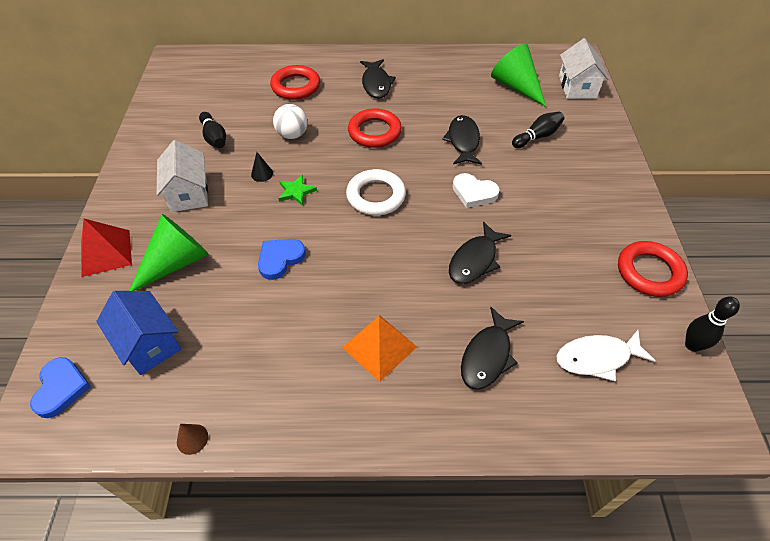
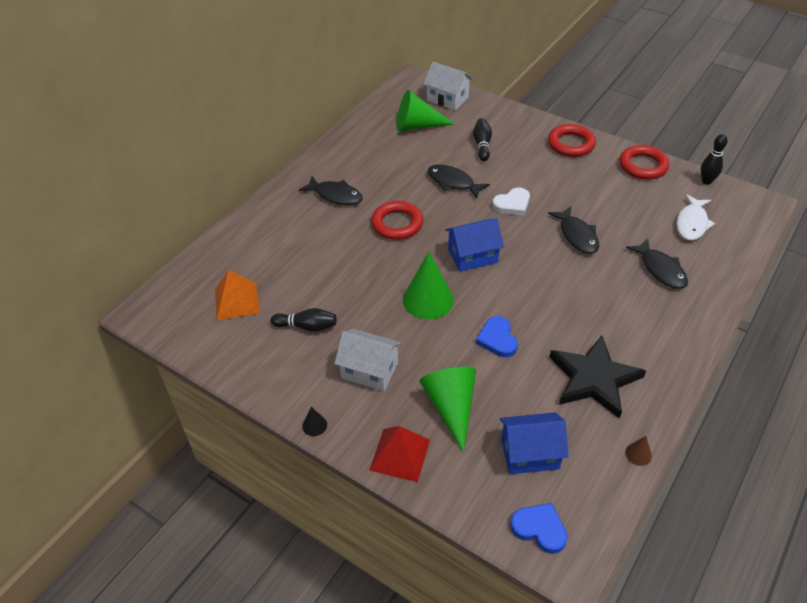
camera: 55 degrees left, 5 degrees down
black cone [251,152,273,182] -> black cone moved to [302,407,327,436]
red ring [270,65,320,100] -> red ring moved to [548,124,596,157]
white ball [273,104,307,139] -> none
green star [278,175,317,206] -> green cone [403,252,454,319]
orange pyramid [342,315,417,382] -> orange pyramid moved to [215,270,259,320]
white ring [346,169,406,216] -> blue house [445,218,504,272]
none -> black star [550,335,646,419]

